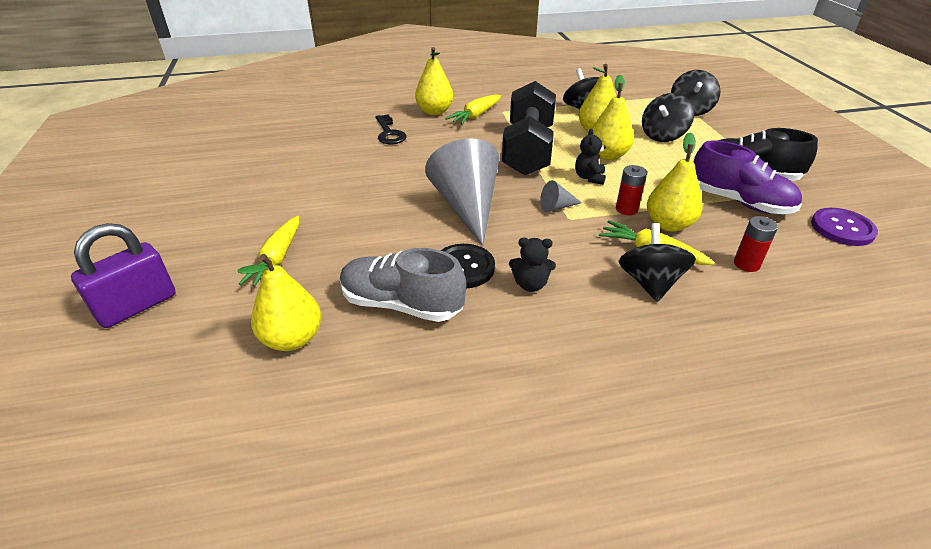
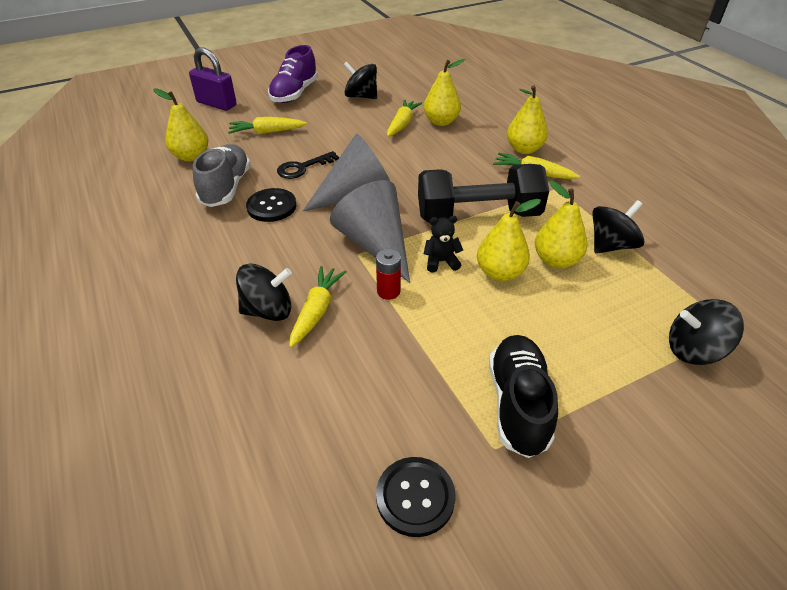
camera: 75 degrees right, 5 degrees up
black key [376,114,407,145] -> black key moved to [277,151,339,179]
black teddy bear [509,238,556,292] -> none
grey cone [540,180,582,212] -> grey cone [330,180,410,283], size x2.39
black spinning top [642,93,694,142] -> black spinning top moved to [343,61,377,99]
yellow pear [647,132,703,232] -> yellow pear moved to [424,59,465,126]
purple shoe [693,140,802,214] -> purple shoe moved to [268,45,318,103]
red battery [734,216,778,272] -> none
purple button [811,208,878,246] -> black button [376,457,456,537]
none -> yellow carrot [387,100,422,137]

